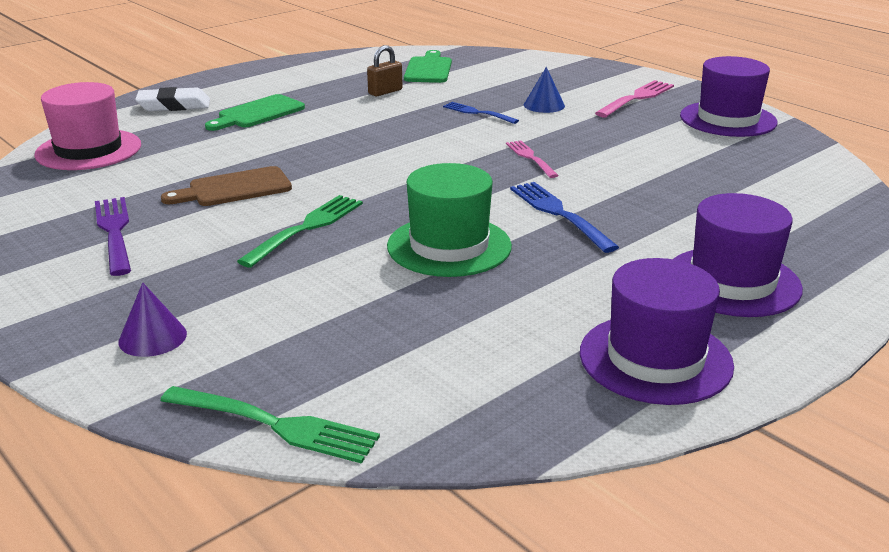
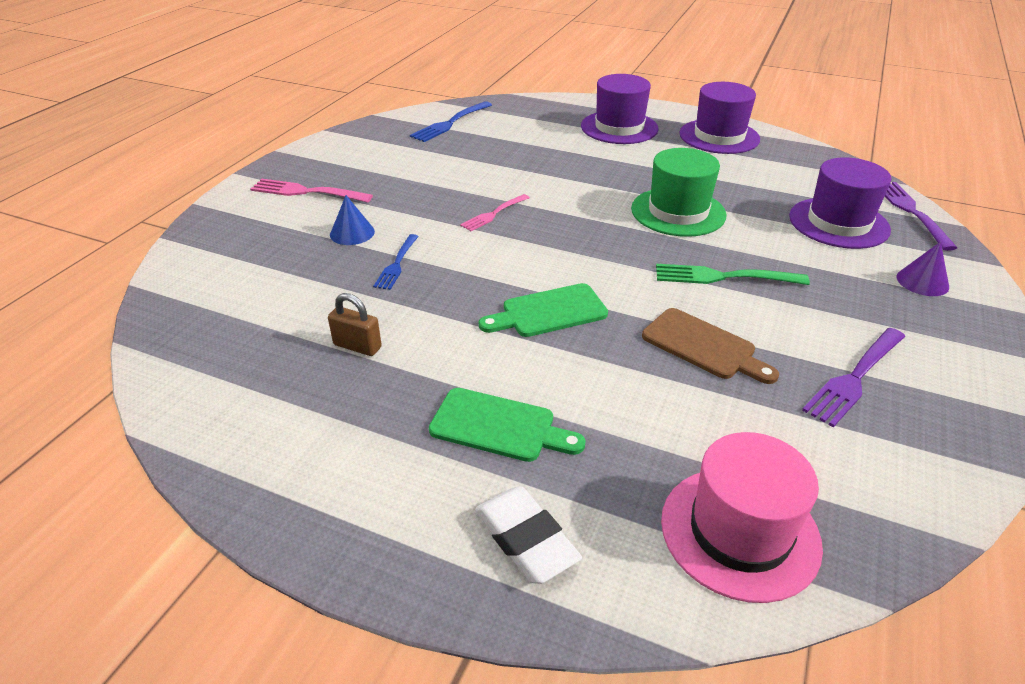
camera: 115 degrees left, 10 degrees up
green fork [160,386,380,464] -> purple fork [885,182,957,251]
green cutting board [404,50,452,83] -> green cutting board moved to [479,283,608,337]
blue fork [510,182,619,253] -> blue fork moved to [410,101,492,142]
purple hat [680,56,777,137] -> purple hat moved to [789,157,891,249]

